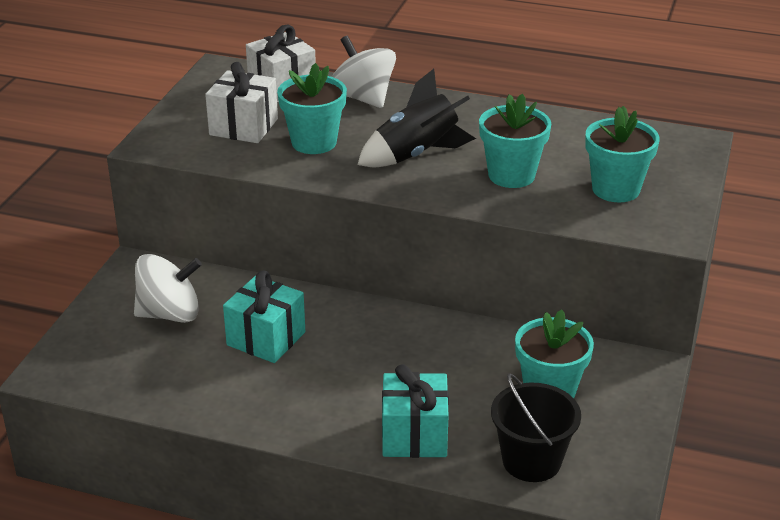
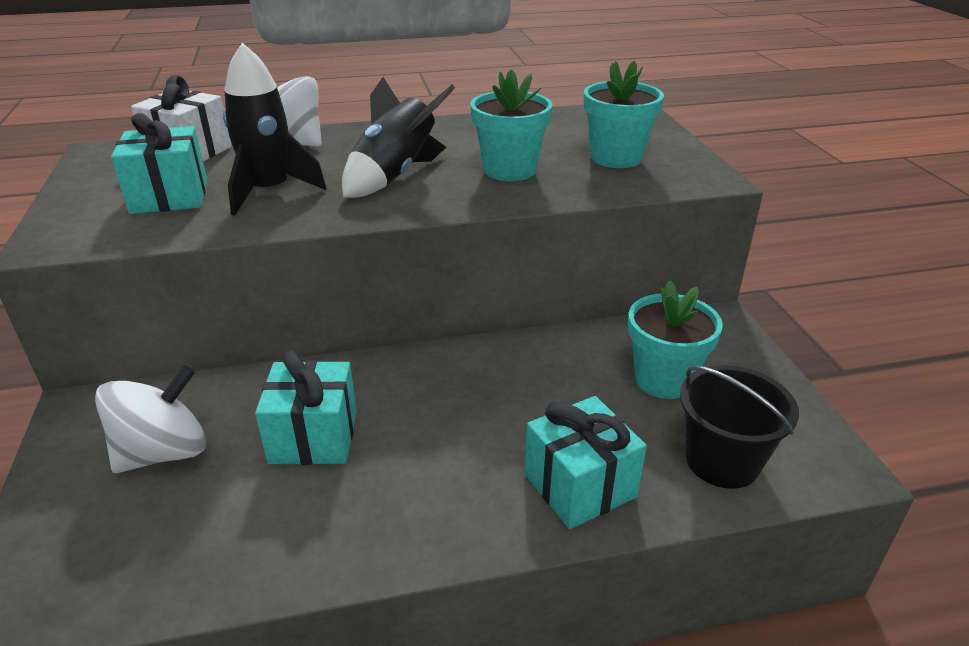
camera: 30 degrees left, 0 degrees up
white gift [205,62,278,143] -> turquoise gift [111,113,207,214]
turquoise flower pot [277,63,347,154] -> black rocket [223,43,327,216]

